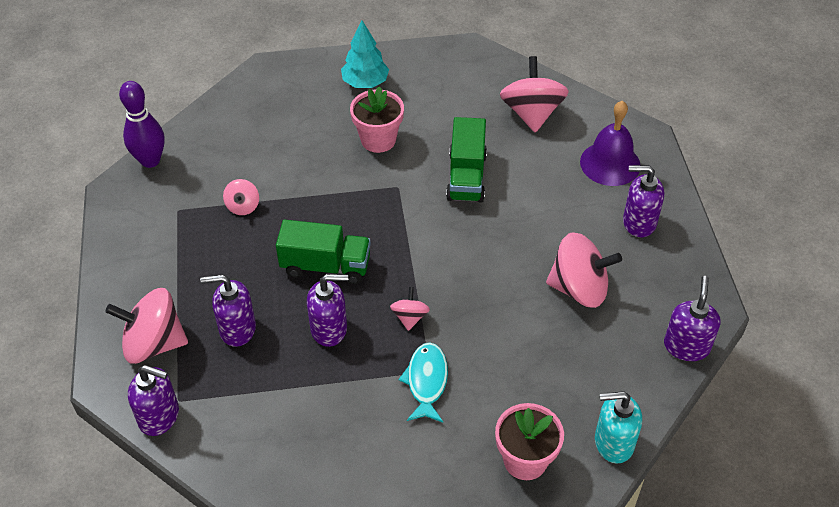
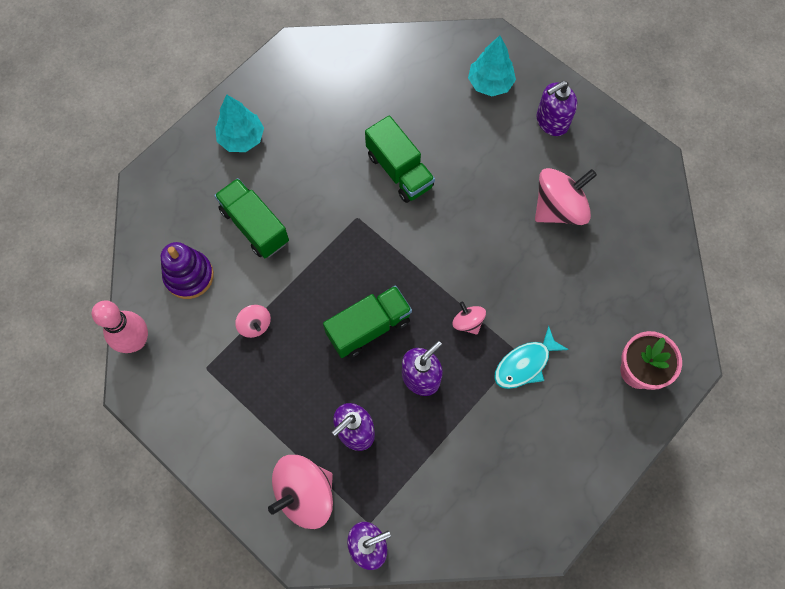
camera: 40 degrees left, 20 degrees up
purple bowling pin [119,81,165,168] -> pink bowling pin [92,300,148,353]
pink flower pot [350,86,404,153] -> none
turquoise fish [398,342,448,423] -> turquoise fish turned 90 degrees counterclockwise [494,326,569,389]
pink spinning top [500,56,569,133] -> none
purple bell [580,101,640,186] -> turquoise tree [468,35,516,96]
turquoise soap dispenser [595,391,642,464] -> none
purple soap dispenser [664,276,721,361] -> none
none -> purple stacking toy [161,242,214,299]
none -> green truck [214,178,289,258]

